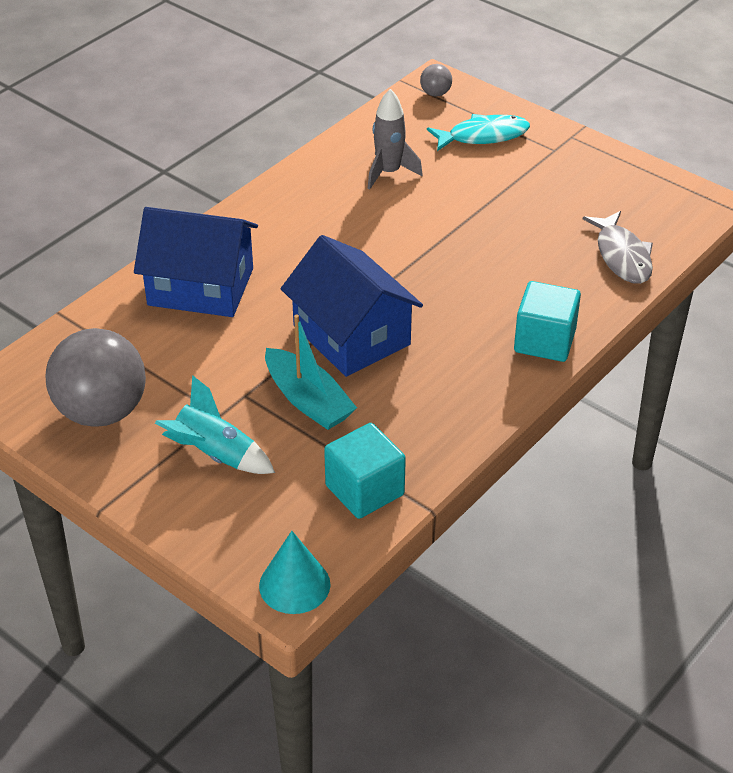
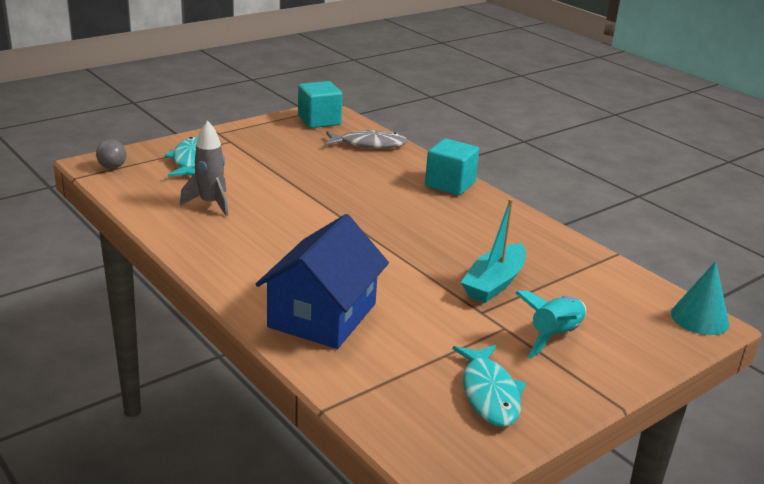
camera: 80 degrees left, 15 degrees down
grey ball [46,328,146,427] -> turquoise fish [453,345,526,427]
turquoise boat [265,314,357,430] -> turquoise boat turned 150 degrees clockwise [461,199,526,303]
blue house [281,235,423,377] -> none
turquoise cube [324,423,406,519] -> turquoise cube moved to [298,81,343,128]

